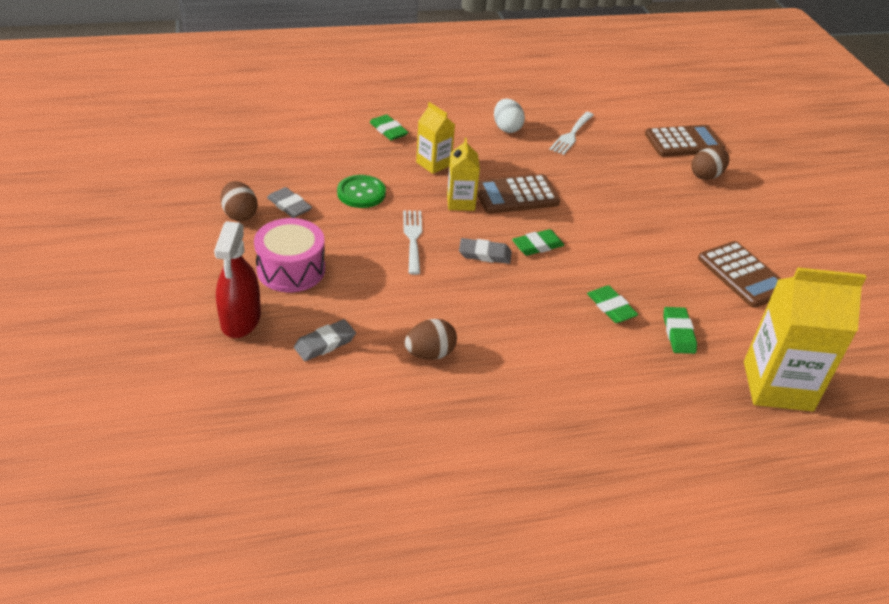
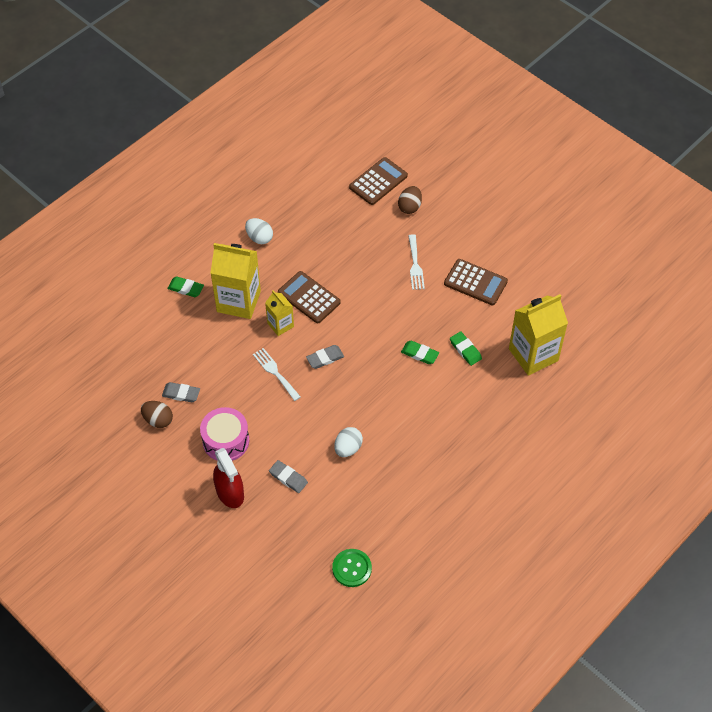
camera: 30 degrees left, 15 degrees up
grey eraser [294,319,356,361] -> grey eraser turned 75 degrees counterclockwise [269,460,308,493]
green button [337,175,386,208] -> green button moved to [332,549,372,587]
brown egg [405,319,457,360] -> white egg [334,427,363,457]
yellow carton [416,102,455,174] -> yellow carton [210,243,261,319], size x1.85
brown calculator [477,174,560,214] -> brown calculator turned 90 degrees clockwise [278,271,341,323]
green eraser [512,229,565,256] -> none
white fork [549,112,594,155] -> white fork moved to [408,234,425,290]

